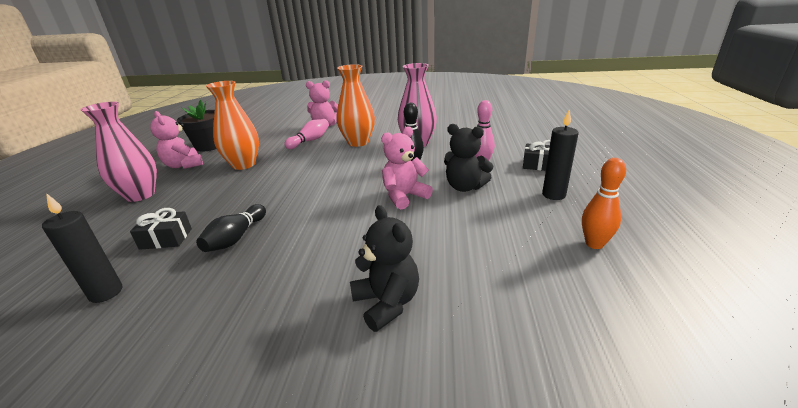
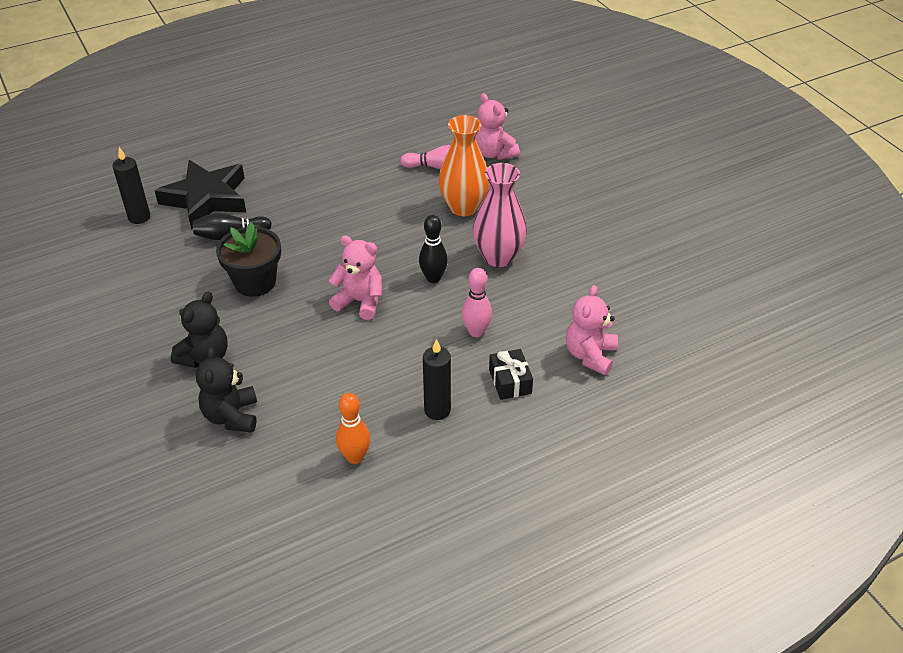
camera: 55 degrees right, 15 degrees up
pink vase [81,102,157,202] -> none
black gift [130,208,192,250] -> black star [155,160,246,230]
pink teddy bear [150,111,203,169] -> pink teddy bear moved to [566,285,618,375]
black flower pot [177,100,217,151] -> black flower pot moved to [216,222,281,297]
orange vase [206,81,259,170] -> none
black teddy bear [444,124,494,192] -> black teddy bear moved to [196,347,257,433]

